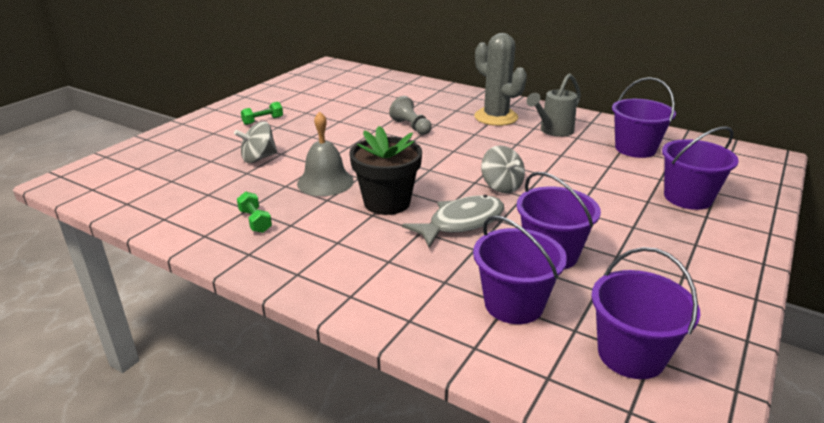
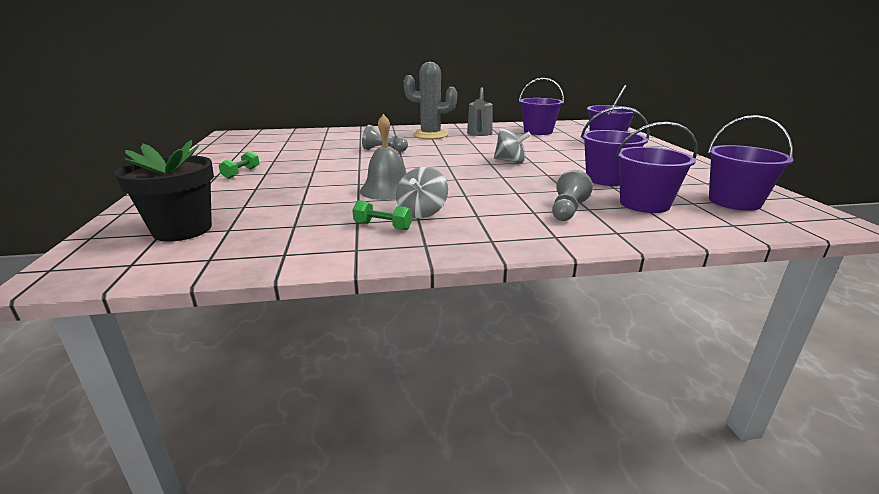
camera: 40 degrees left, 5 degrees down
grey spinning top [234,121,277,163] -> grey spinning top moved to [396,167,448,218]
black flower pot [349,126,422,215] -> black flower pot moved to [114,140,214,242]
grey fish [402,195,504,248] -> none
none -> grey pawn [552,170,593,221]

